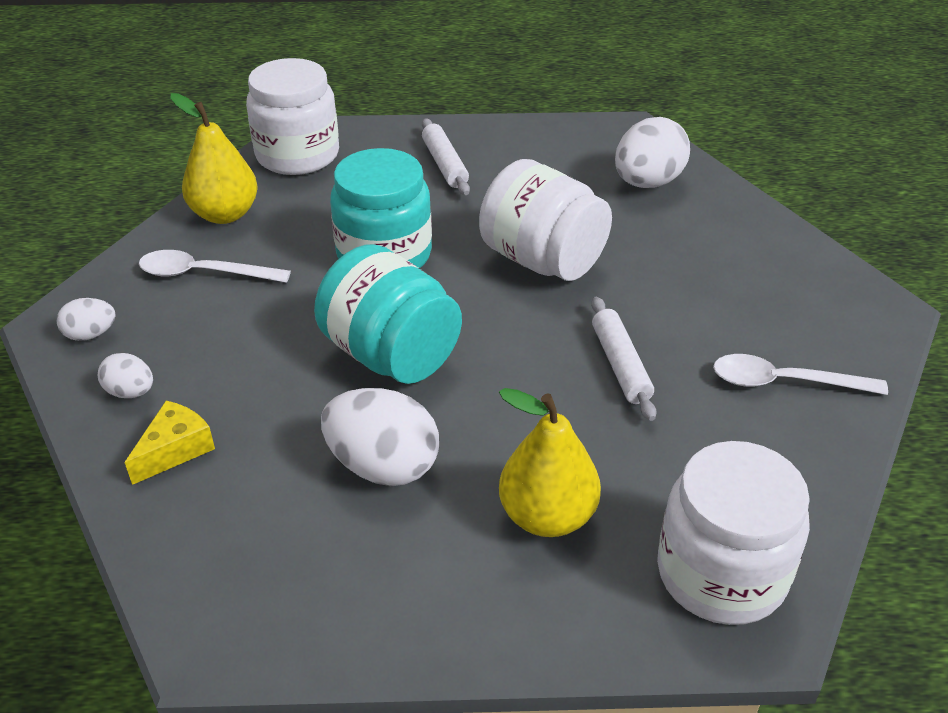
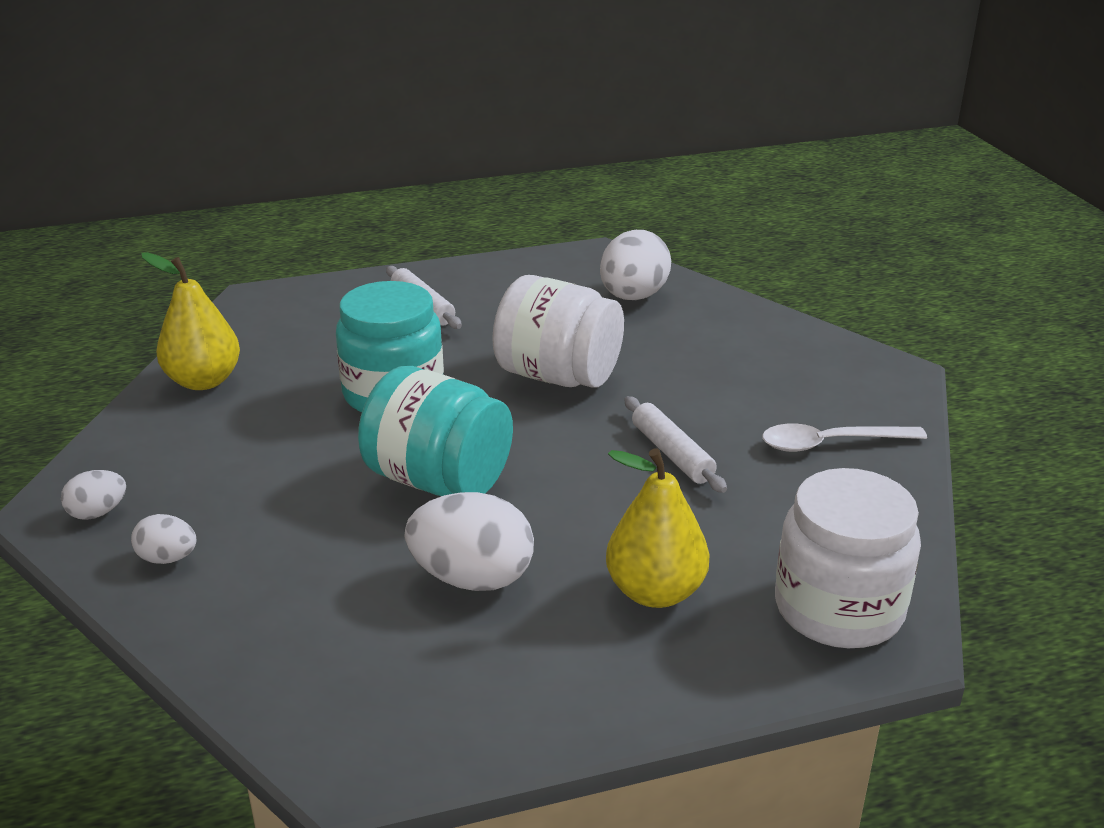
camera: 15 degrees left, 10 degrees down
yellow cheese [125,401,215,485] -> none
white spoon [139,250,291,283] -> none
white jar [246,58,339,175] -> none

